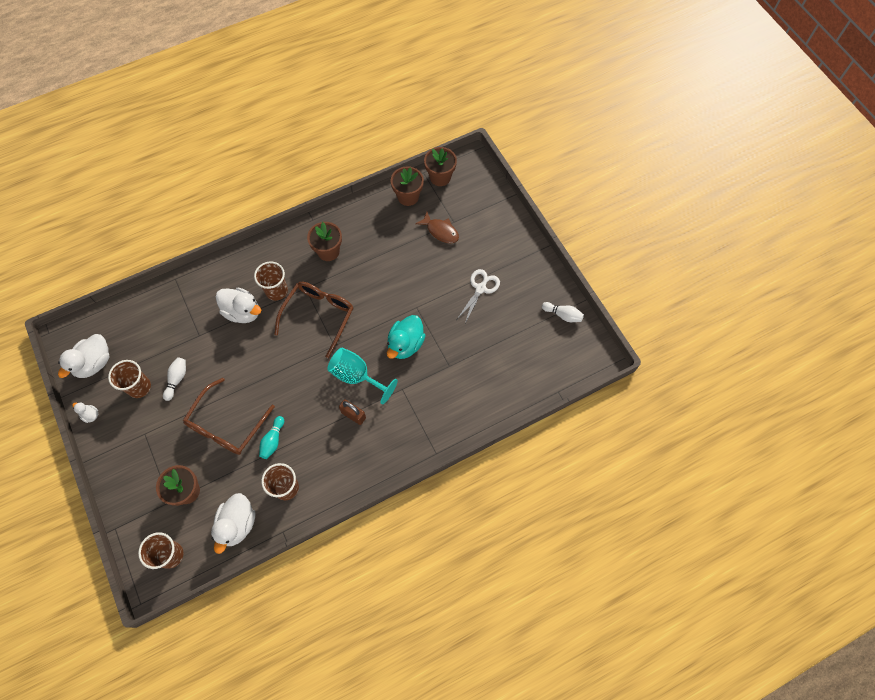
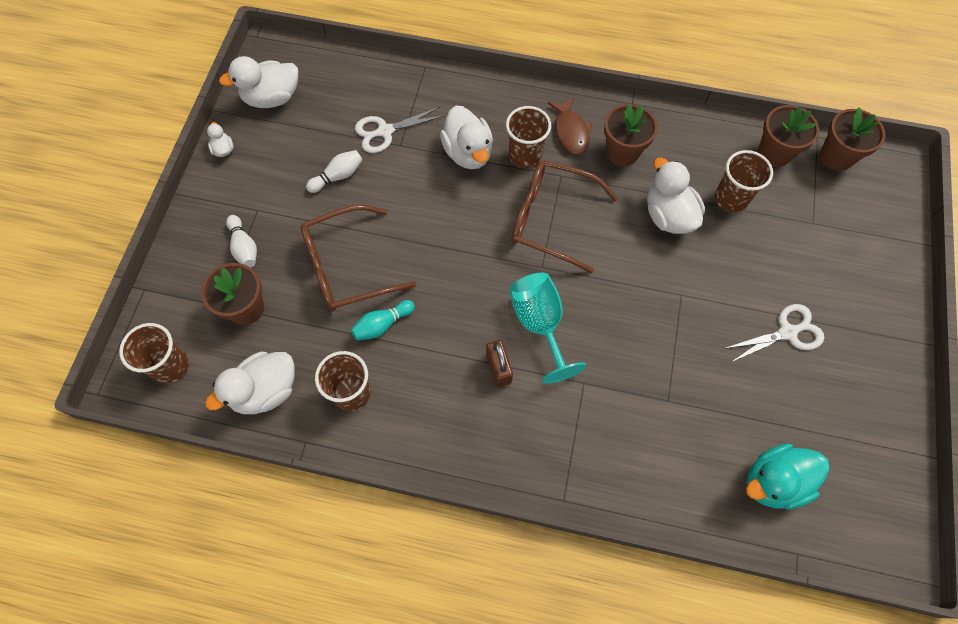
camera: 40 degrees right, 0 degrees up
brown cup [108,360,151,398] -> brown cup moved to [715,150,773,213]
brown glasses [274,282,354,358] -> brown glasses turned 135 degrees counterclockwise [511,160,618,273]
turquoise duck [387,315,426,359] -> turquoise duck moved to [746,444,829,510]
brown fish [415,212,459,243] -> brown fish moved to [548,97,593,155]
white bowling pin [542,302,584,322] -> white bowling pin moved to [226,215,257,268]
none -> white scissors [355,107,444,153]
none -> white duck [647,158,705,234]

